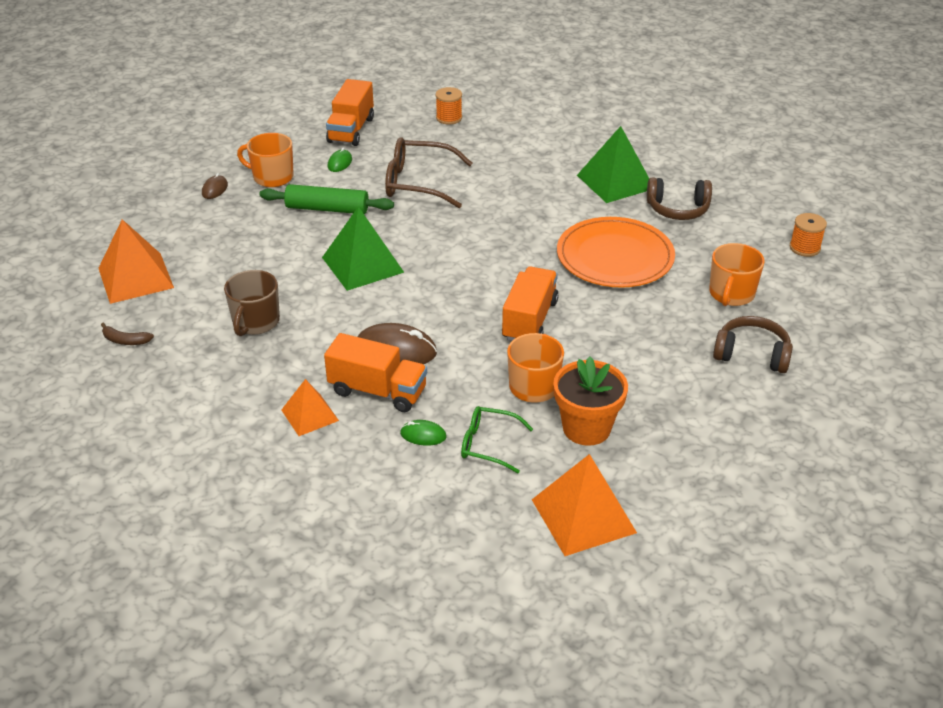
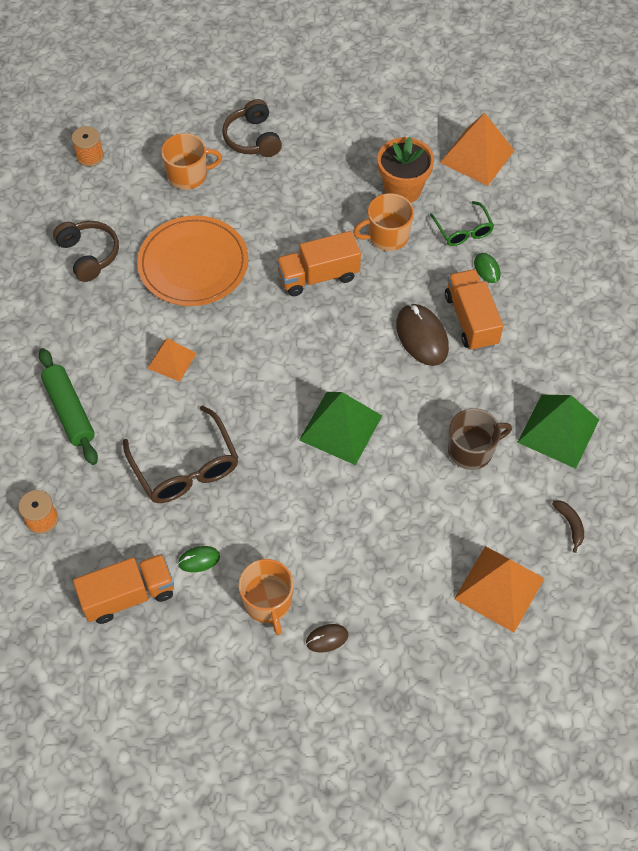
camera: 125 degrees left, 20 degrees up
green rolling pin [259,184,394,214] -> green rolling pin moved to [39,348,98,465]
orange pyramid [281,379,339,436] -> orange pyramid moved to [147,338,197,382]
green pyramid [577,126,649,203] -> green pyramid moved to [517,394,599,469]

